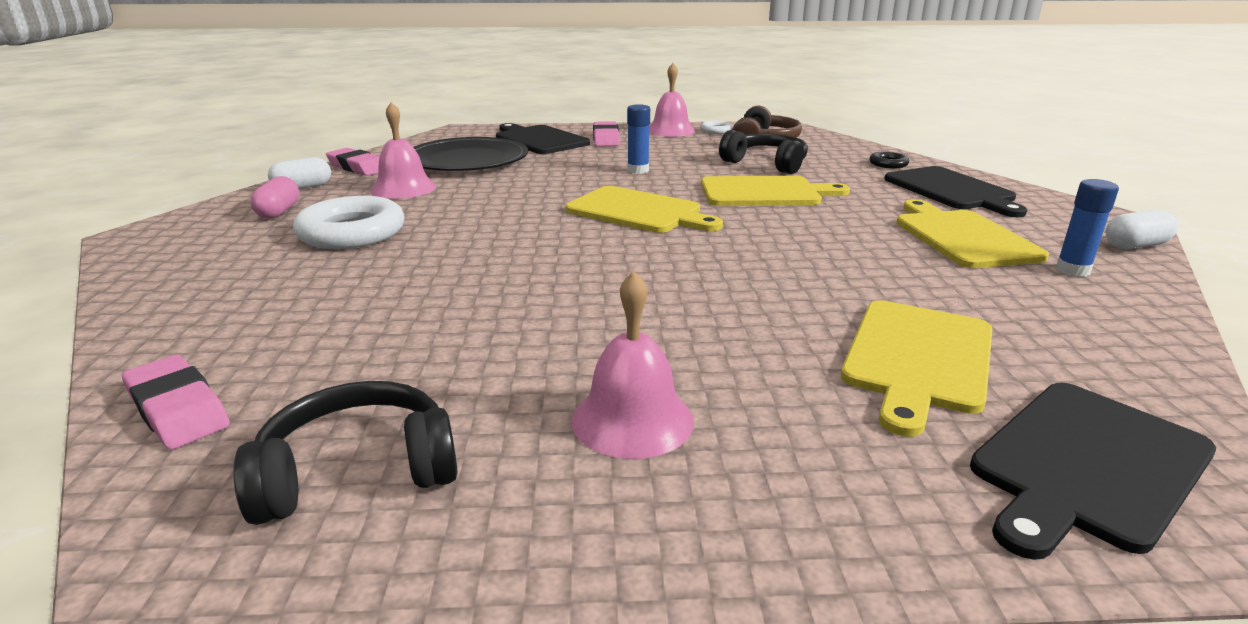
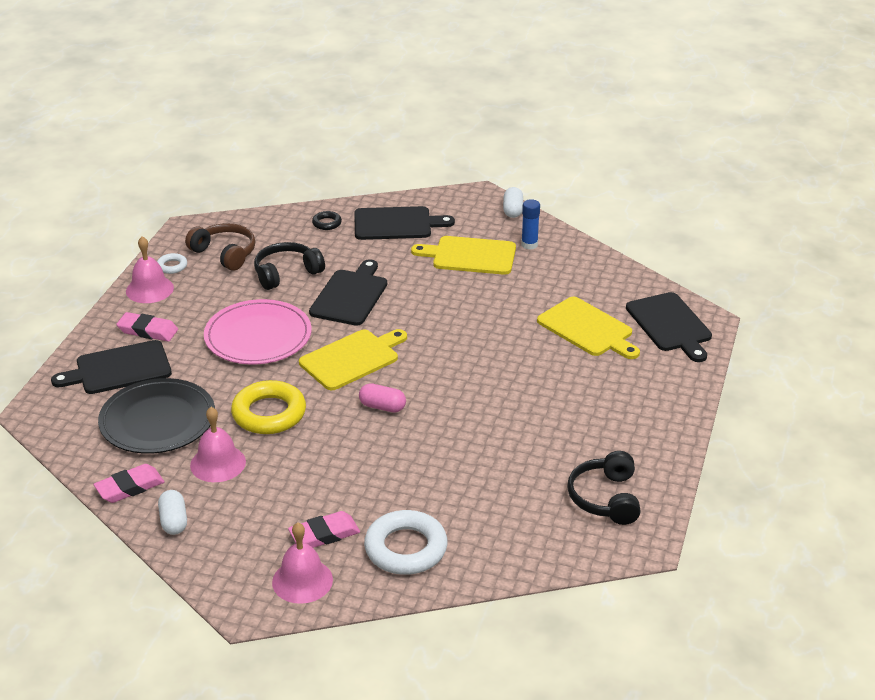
camera: 70 degrees left, 10 degrees up
pink eraser [122,355,230,449] -> pink eraser moved to [288,511,360,548]
pink capsule [250,176,299,219] -> pink capsule moved to [359,383,406,413]
white ring [293,196,405,249] -> white ring moved to [364,510,448,575]
pink bell [572,271,694,459] -> pink bell moved to [272,522,333,604]
blue glue stick [627,104,650,174] -> pink plate [204,299,312,364]
yellow cutting board [701,176,850,206] -> black cutting board [309,259,387,326]
none -> yellow ring [231,380,306,434]

